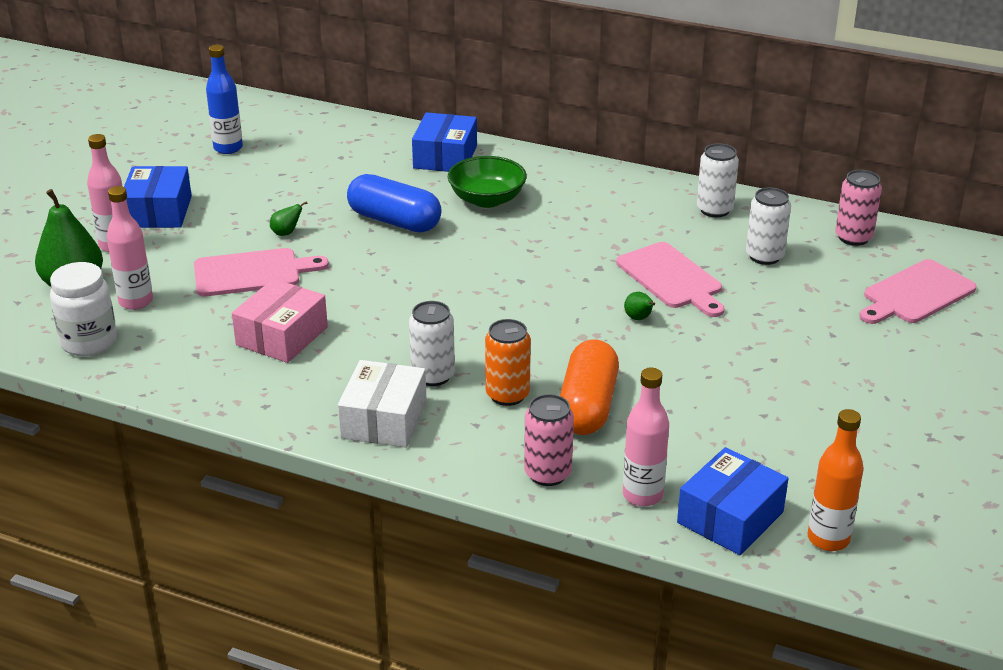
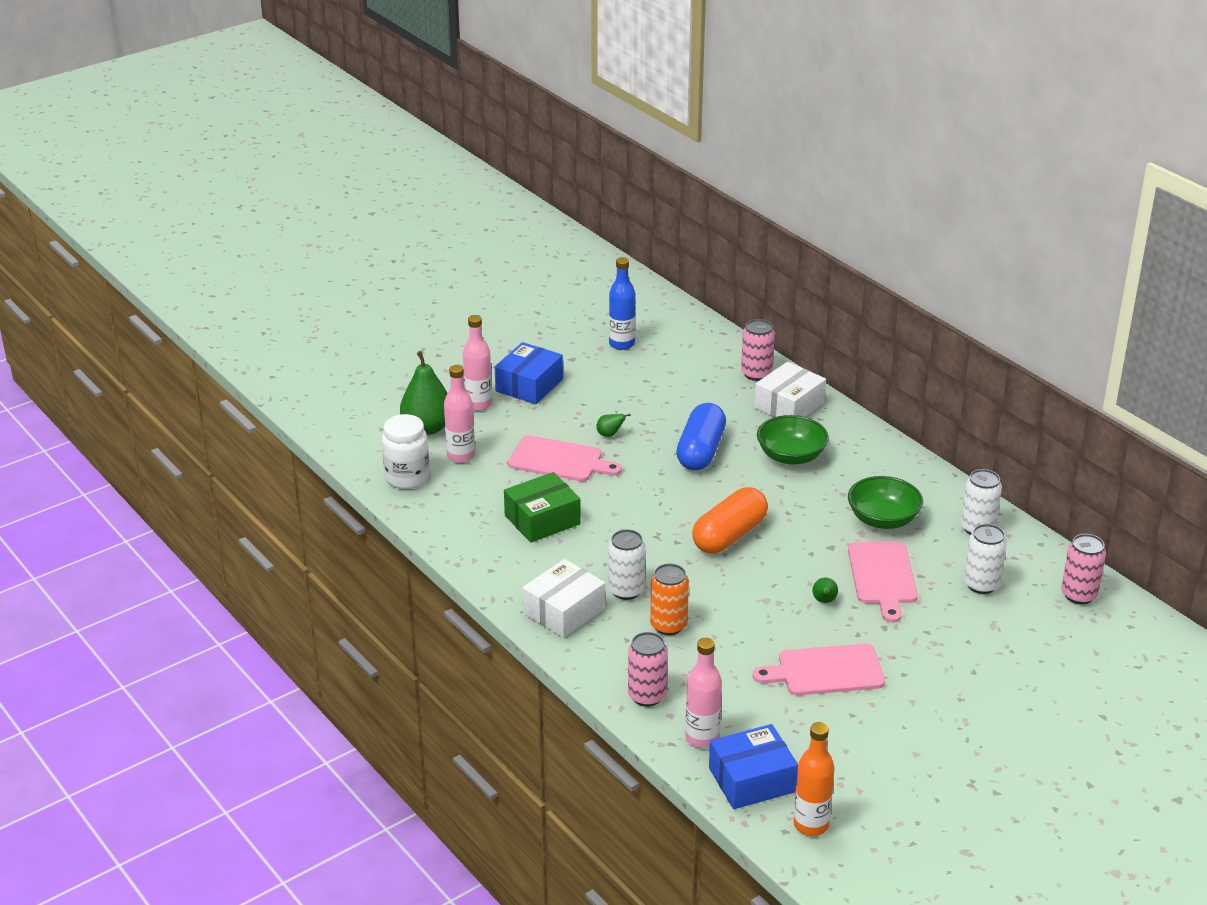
camera: 30 degrees right, 0 degrees up
pink box [232,279,328,363] -> green box [504,472,581,543]
blue capsule [347,174,442,232] -> blue capsule turned 45 degrees clockwise [676,403,726,471]
blue box [412,112,477,172] -> white box [754,362,826,417]
orange capsule [560,339,619,435] -> orange capsule moved to [692,487,768,553]
pink cutting board [859,259,977,324] -> pink cutting board moved to [753,643,885,695]
none -> pink can [741,319,775,381]
none -> green bowl [848,476,923,529]

